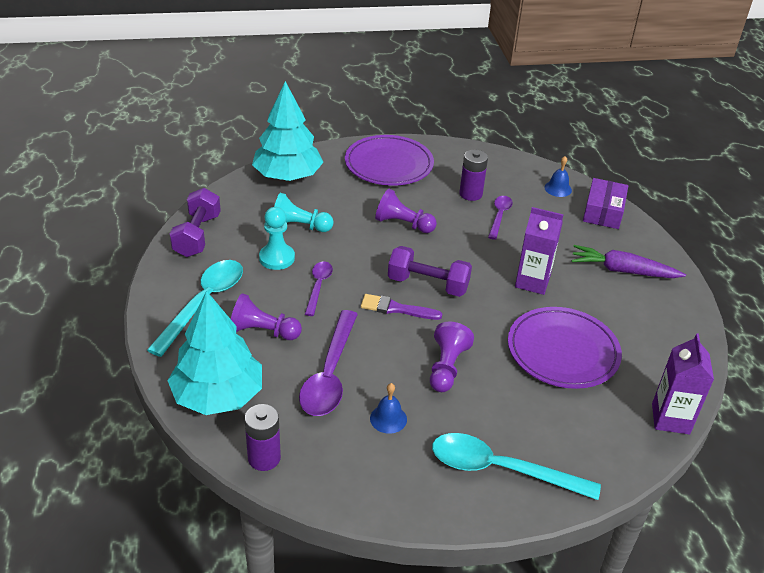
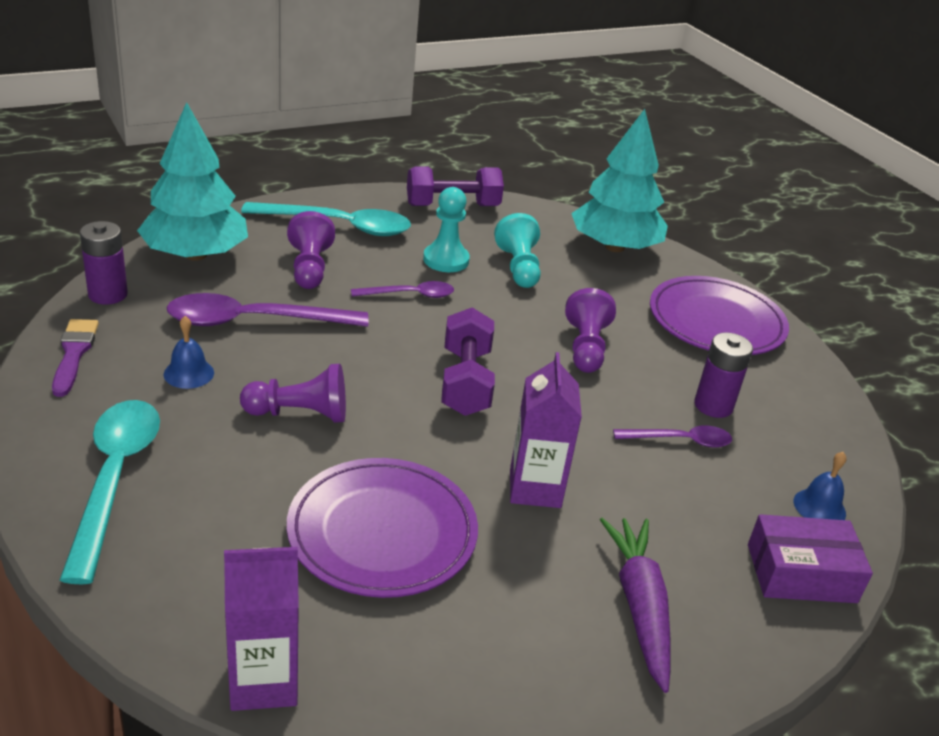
camera: 70 degrees right, 5 degrees down
purple brush [361,294,442,320] -> purple brush moved to [52,319,99,397]

